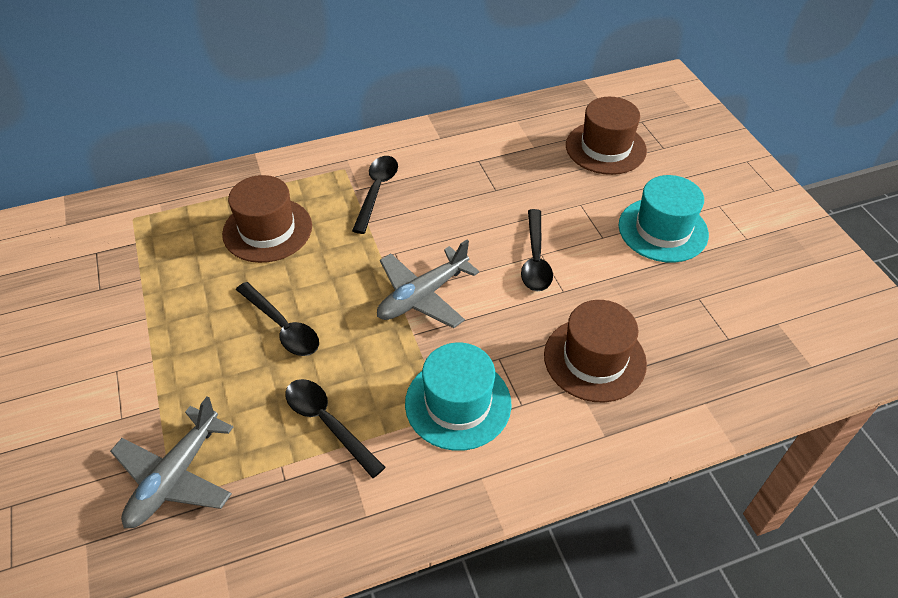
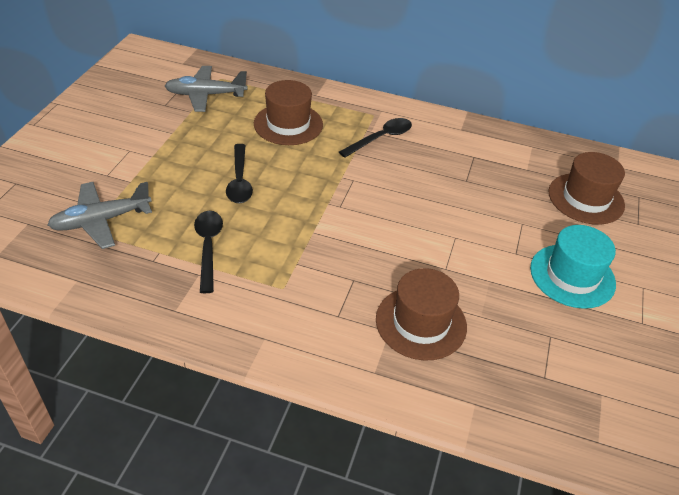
camera: 35 degrees right, 5 degrees down
grey plane [377,240,479,328] -> grey plane moved to [165,66,248,112]
turquoise hat [405,342,512,451] -> none
black spoon [521,209,553,291] -> none

